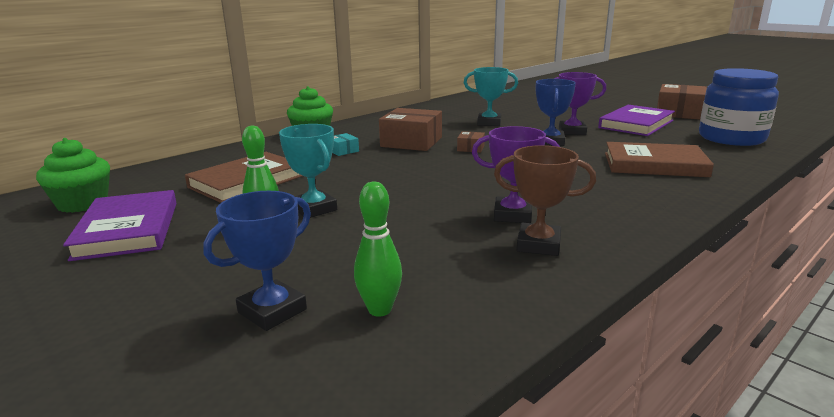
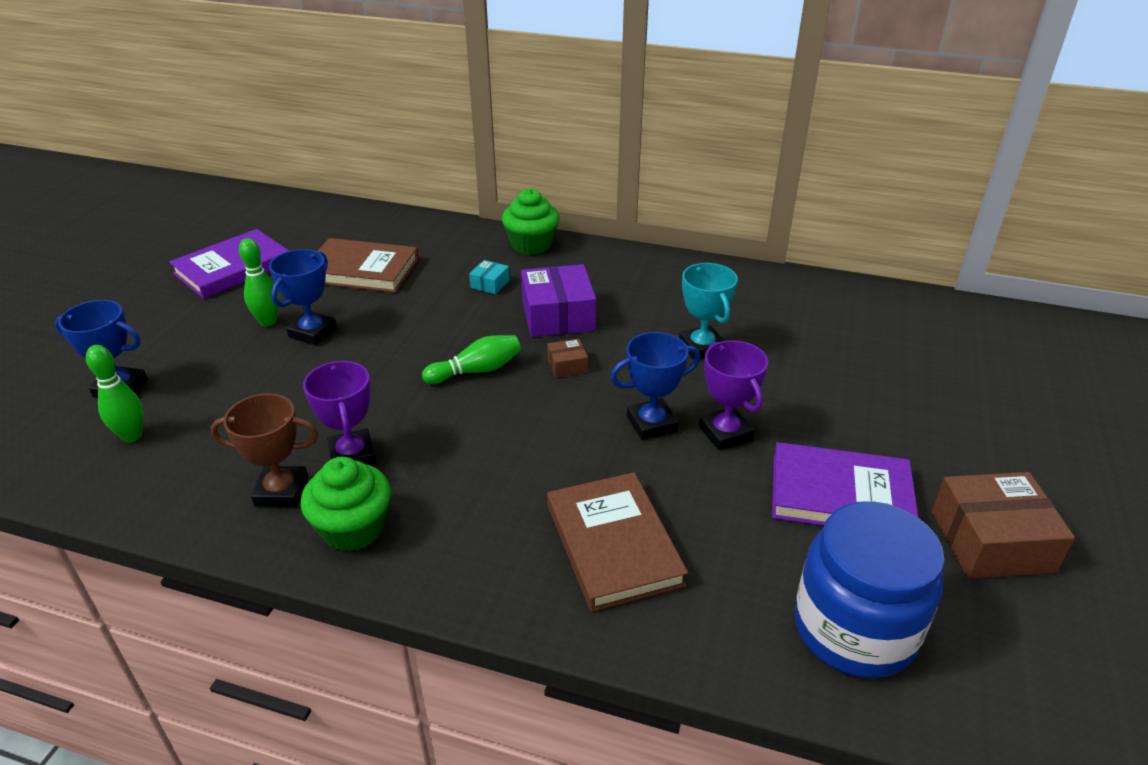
camera: 60 degrees right, 15 degrees up
green cupcake [36,138,110,213] -> green cupcake moved to [300,457,391,552]
turquoise trophy [279,124,337,218] -> blue trophy [269,249,337,345]
brown box [379,108,442,151] -> purple box [521,264,596,337]
brown trophy [494,145,596,256] -> brown trophy turned 75 degrees counterclockwise [210,393,318,507]
none -> green bowling pin [422,335,521,384]

